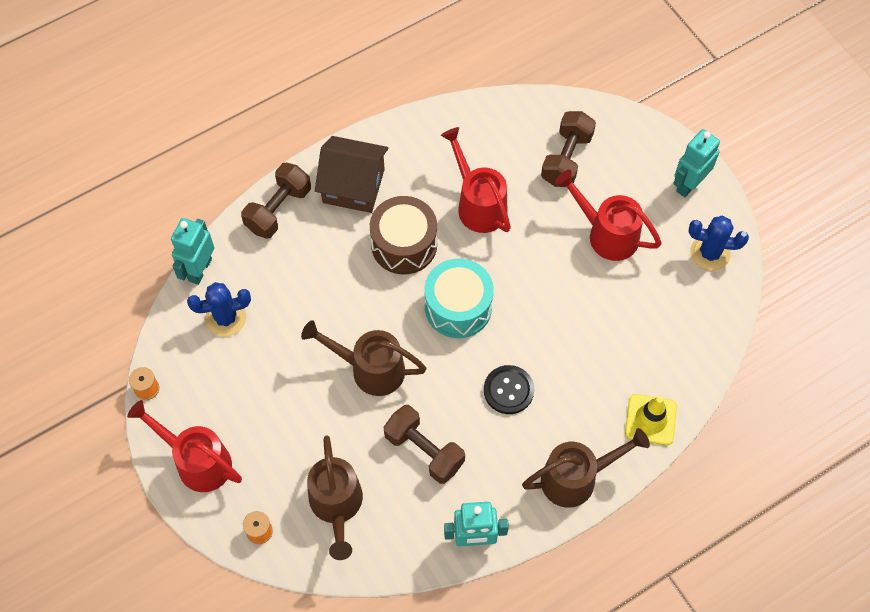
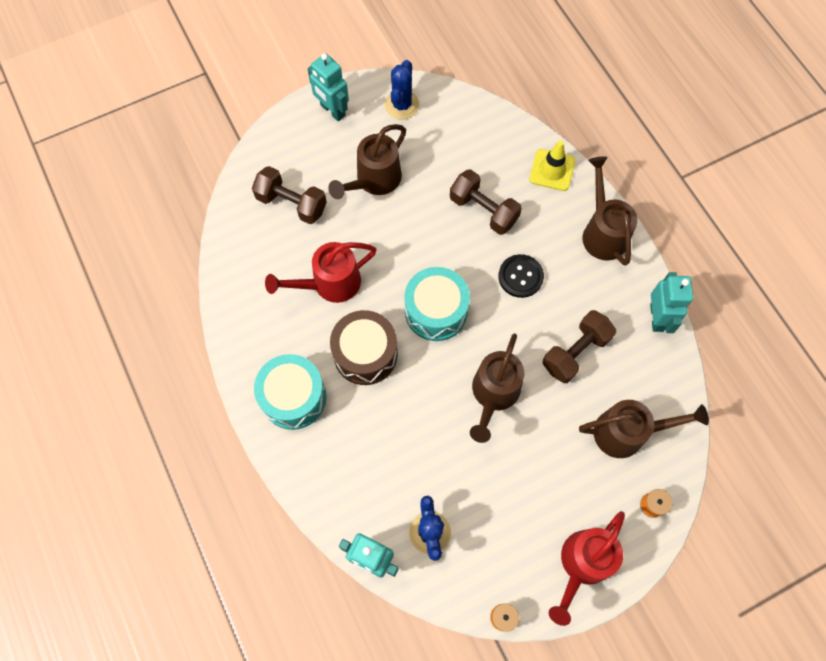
camera: 85 degrees left, 5 degrees up
brown dumbbell [241,163,311,239] -> brown dumbbell moved to [450,169,522,235]
brown house [315,136,389,213] -> turquoise drum [254,354,326,430]
red watering can [555,170,662,261] -> brown watering can [328,124,406,199]

